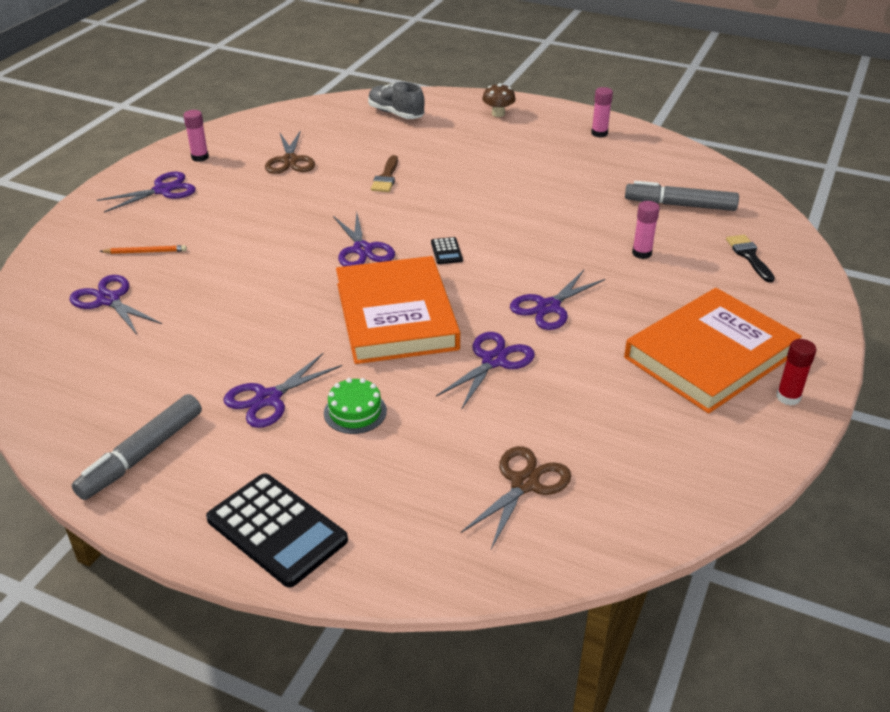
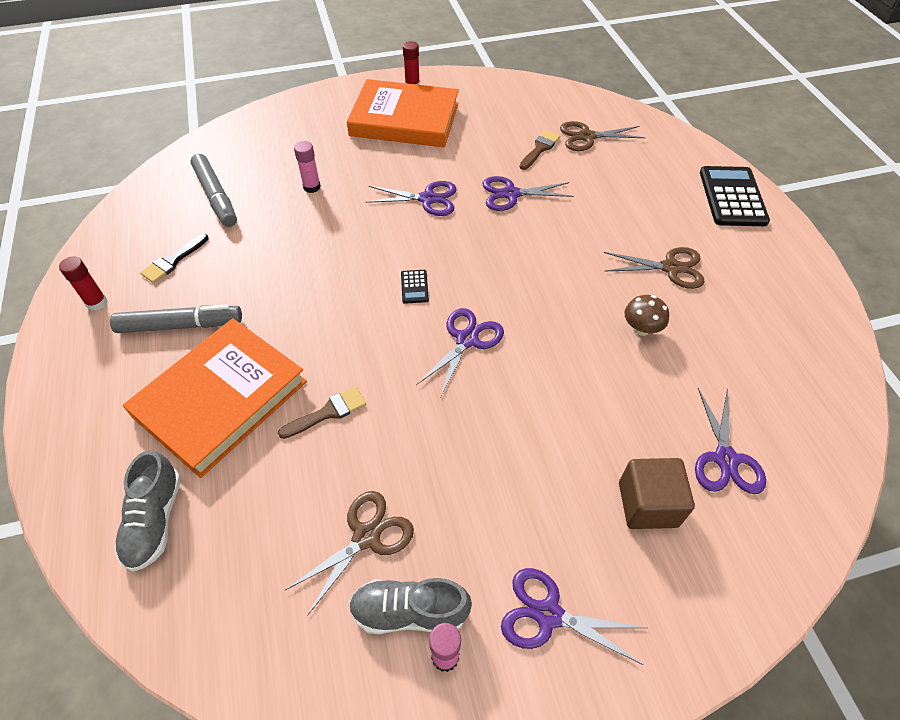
camera: 130 degrees left, 15 degrees up
grey marker [72,394,202,500] -> grey marker moved to [110,305,242,333]
orange pencil [100,245,187,254] -> brown cube [619,458,695,529]
purple scissors [223,353,342,428] -> brown scissors [604,247,704,289]
green cake [324,378,387,434] -> none
orange book [336,256,460,364] -> orange book moved to [123,318,307,478]
black calculator [431,237,463,264] -> black calculator turned 135 degrees clockwise [401,270,429,304]
brown mushroom [482,83,516,117] -> brown mushroom moved to [624,295,669,336]
pink glue stick [591,87,613,138] -> red glue stick [59,257,107,311]
black brush [726,235,775,283] -> black brush moved to [140,234,209,283]
none -> grey shoe [349,578,472,634]
none -> brown brush [520,130,560,170]

